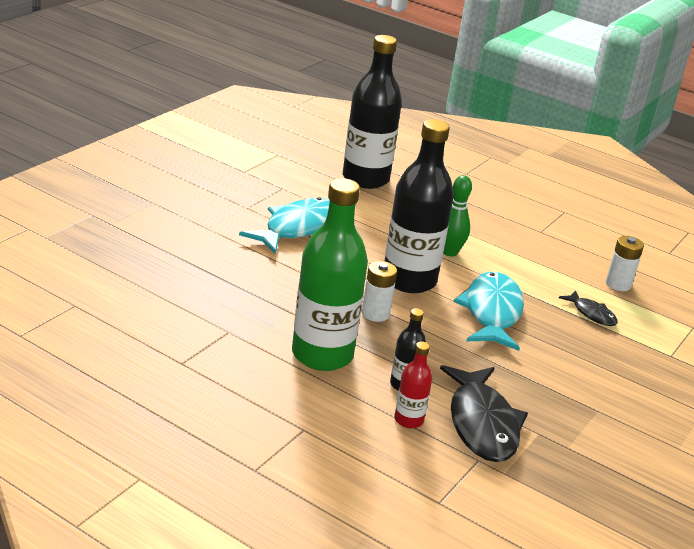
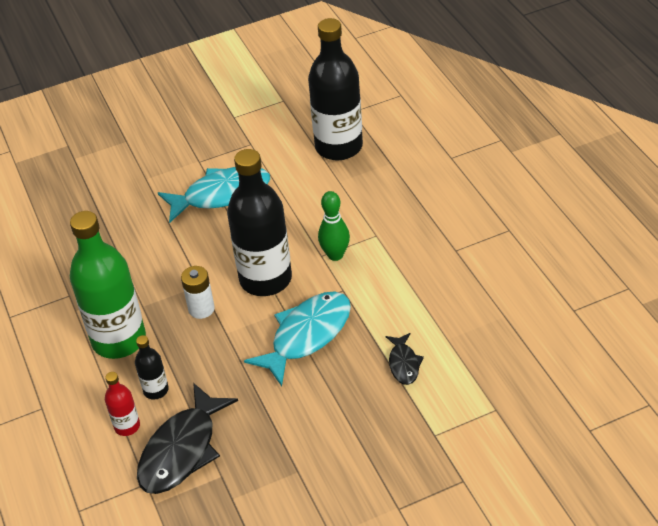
camera: 40 degrees right, 15 degrees up
white battery [606,236,644,291] -> none

